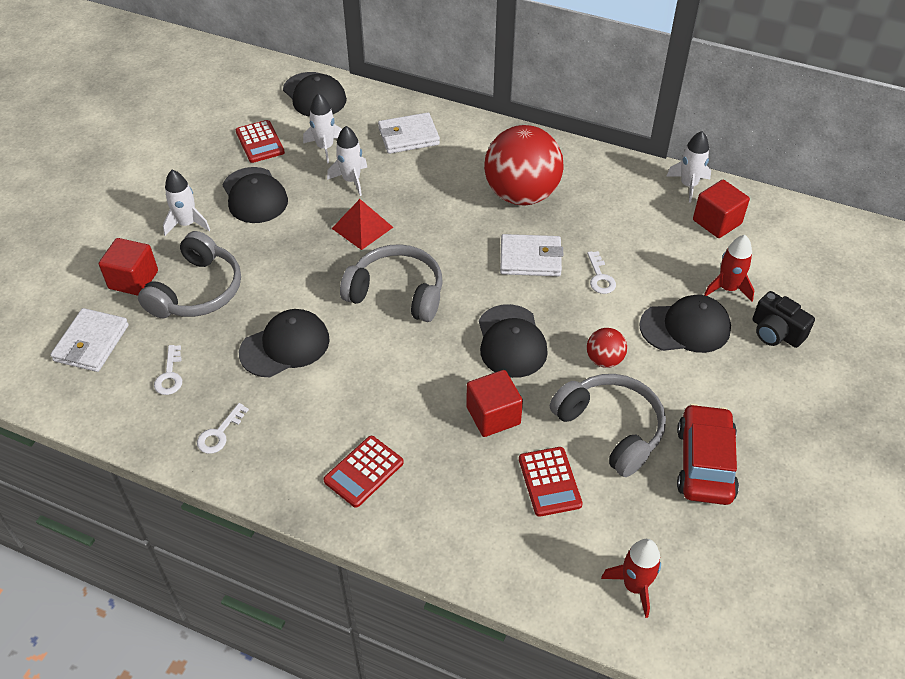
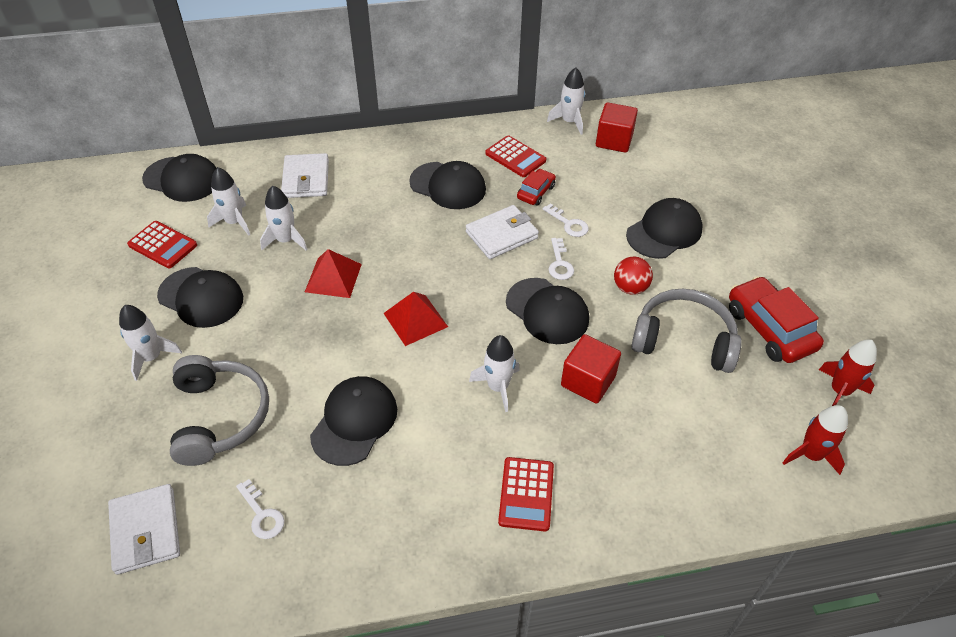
camera: 35 degrees left, 0 degrees up
red cube [99,238,158,296] -> none
white key [197,403,249,454] -> white key moved to [548,238,574,280]
grey headphones [340,244,443,322] -> red pyramid [383,292,448,346]
white wallet [378,112,440,154] -> white wallet turned 45 degrees counterclockwise [281,153,329,198]
red ball [484,125,563,205] -> black cap [409,161,486,209]
red calculator [519,447,583,517] -> red calculator moved to [485,135,546,177]
red rocket [704,235,755,302] -> red rocket moved to [819,340,877,406]
black camera [752,291,815,348] -> none
none -> white rocket [469,335,520,412]
none -> red car [517,169,556,206]

